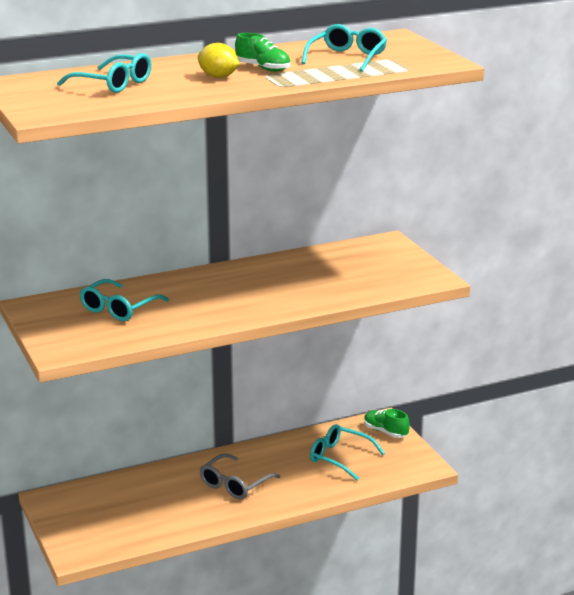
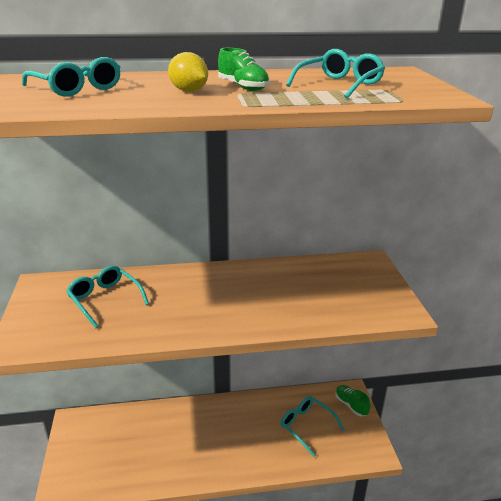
camera: 15 degrees right, 5 degrees up
turquoise glasses [79,279,169,321] -> turquoise glasses turned 90 degrees clockwise [66,266,149,328]
grey glasses [200,454,280,499] -> none

